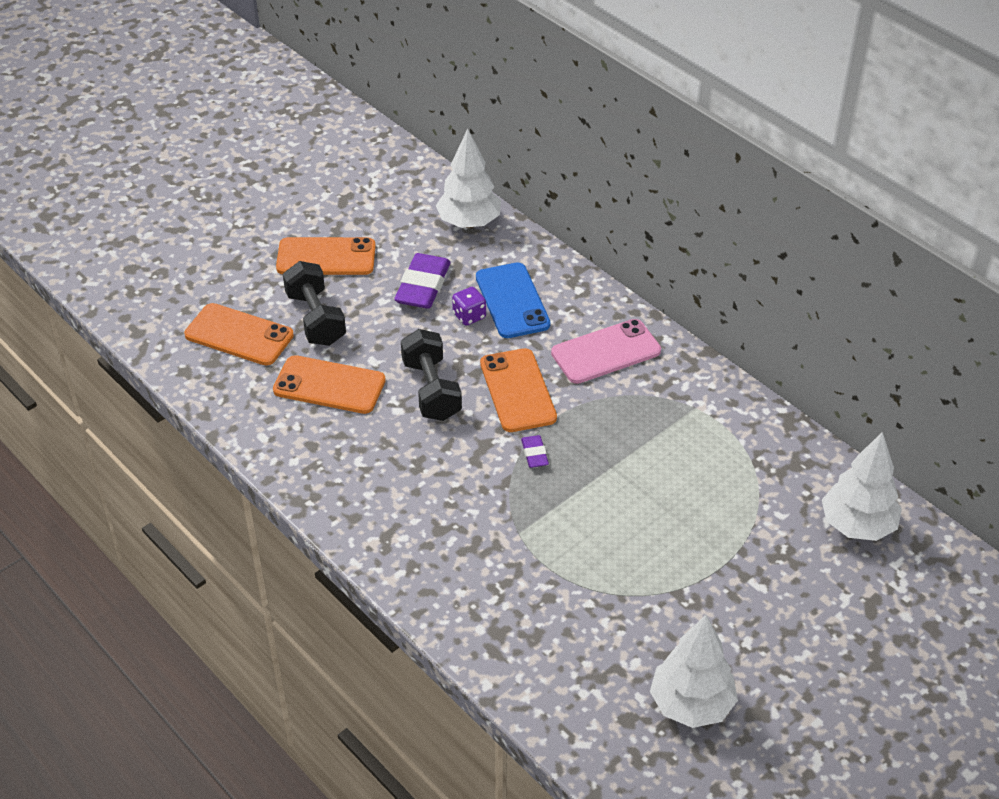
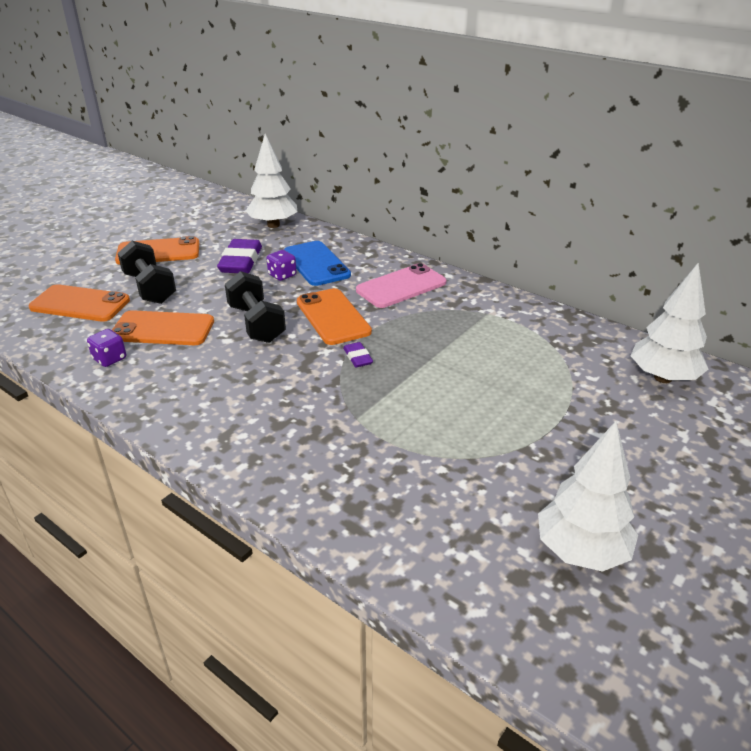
camera: 10 degrees left, 10 degrees down
none -> purple dice [87,329,126,367]

